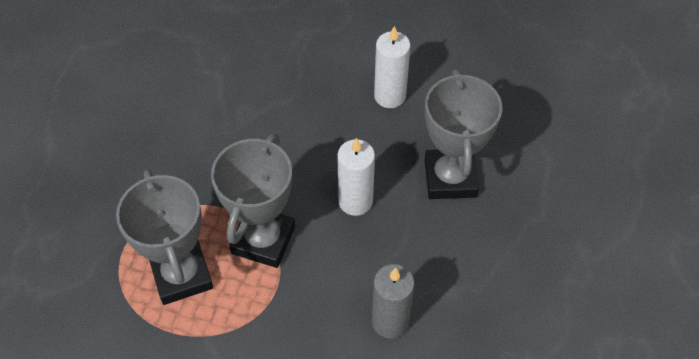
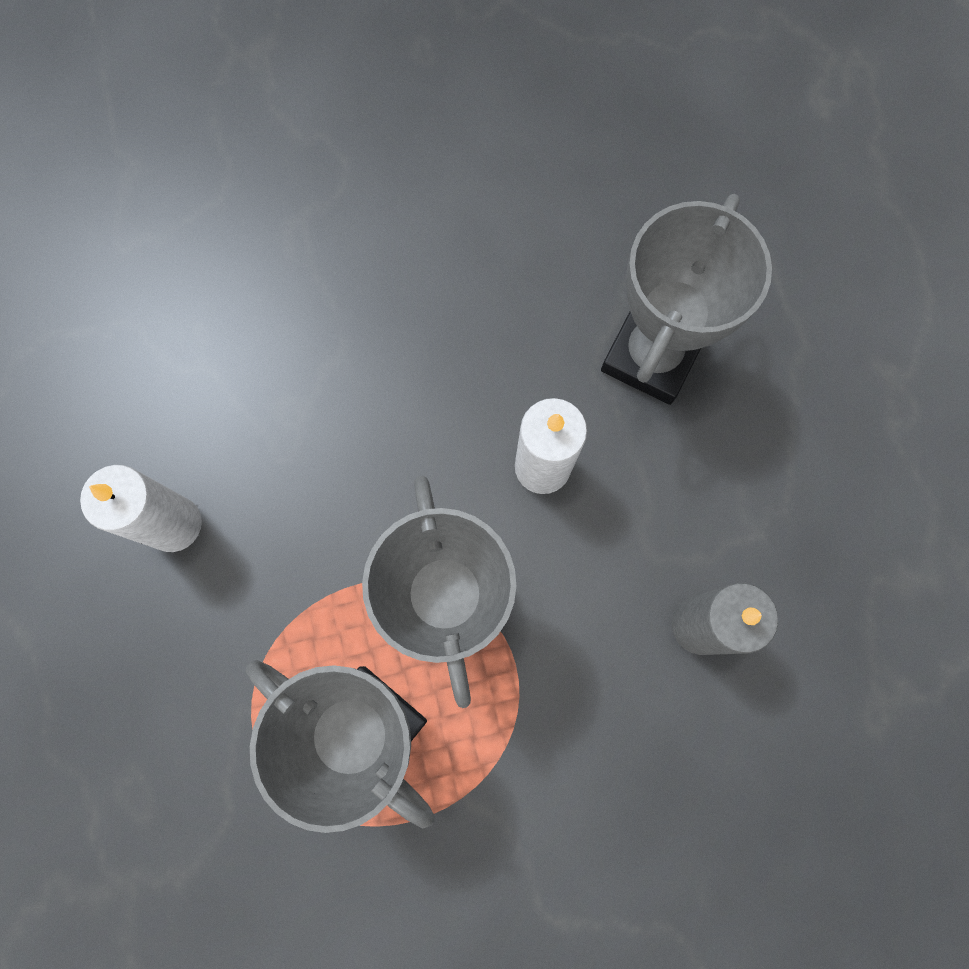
camera: 30 degrees left, 20 degrees up
white candle [374,26,410,108] -> white candle moved to [80,465,202,552]
grey trophy [424,70,502,199] -> grey trophy turned 60 degrees clockwise [601,194,772,405]

